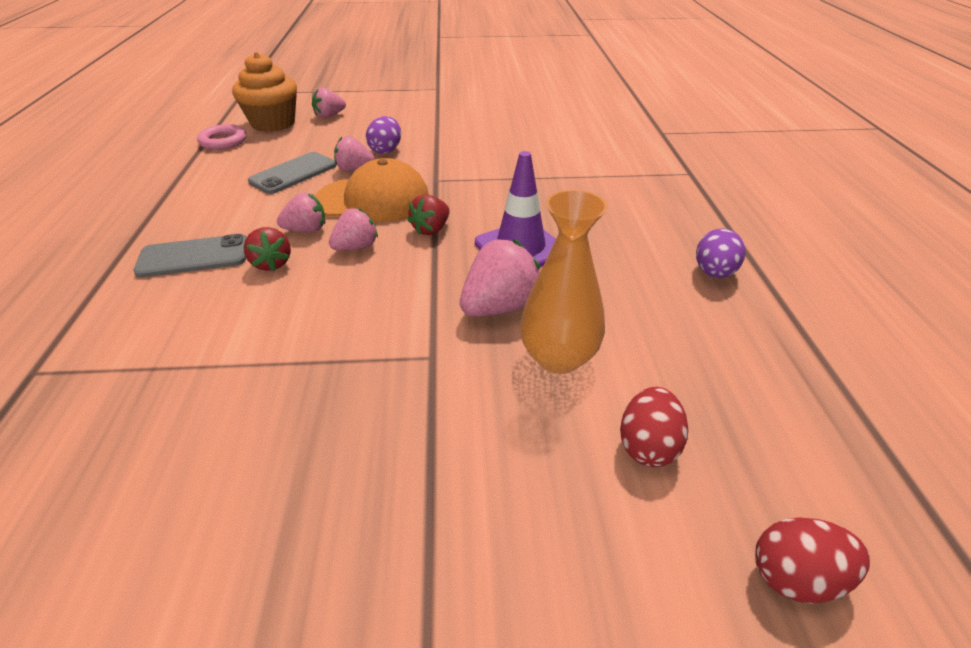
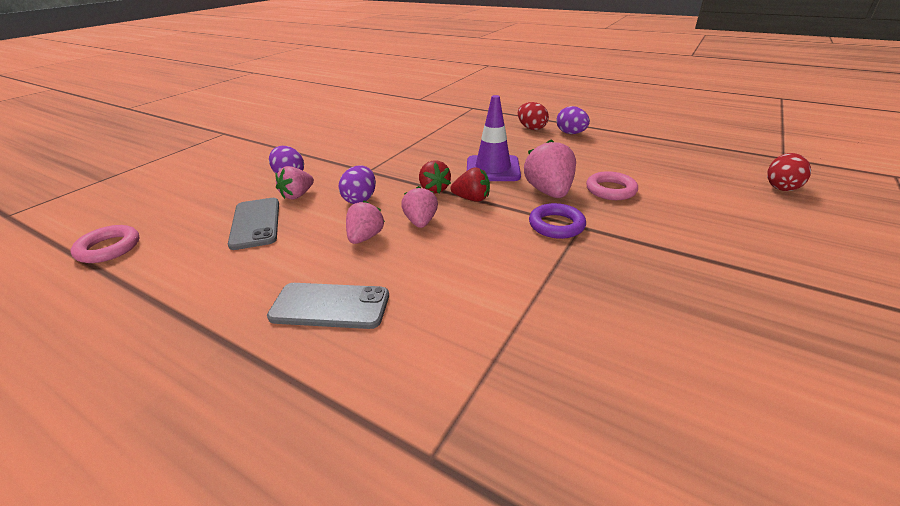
camera: 55 degrees left, 5 degrees down
grey phone [134,234,247,277] -> grey phone turned 75 degrees clockwise [267,283,389,329]
orange cupcake [232,52,297,132] -> none
red strawberry [244,227,291,271] -> red strawberry moved to [451,168,490,202]
pink strawberry [312,87,346,118] -> none
orange cap [315,158,429,222] -> purple egg [339,165,376,204]
orange vase [520,189,608,374] -> pink ring [586,171,638,200]
red egg [620,387,688,467] -> red egg moved to [518,102,549,130]
none -> purple ring [529,203,586,239]

